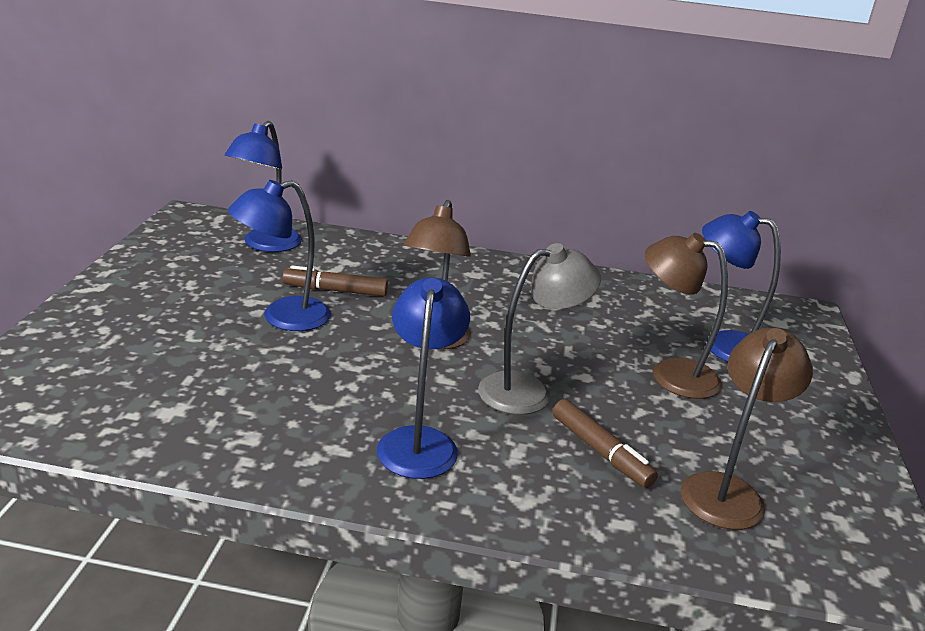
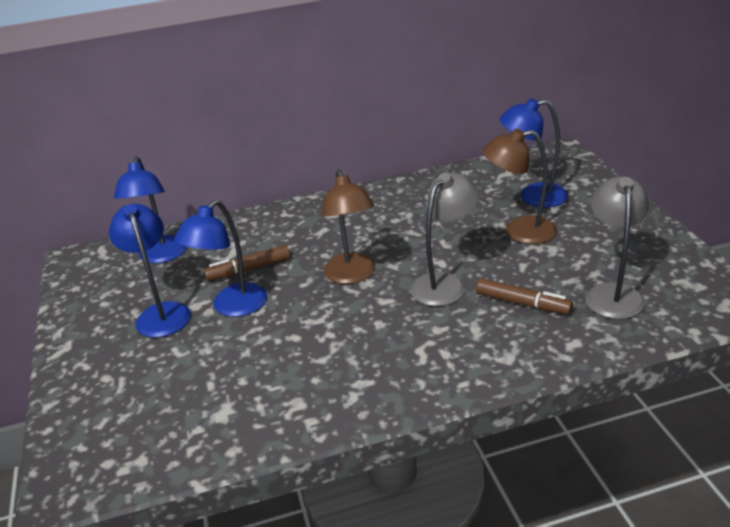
camera: 20 degrees left, 5 degrees up
blue lamp [377,277,470,479] -> blue lamp moved to [109,204,191,338]
brown lamp [681,328,813,530] -> grey lamp [585,176,649,319]

